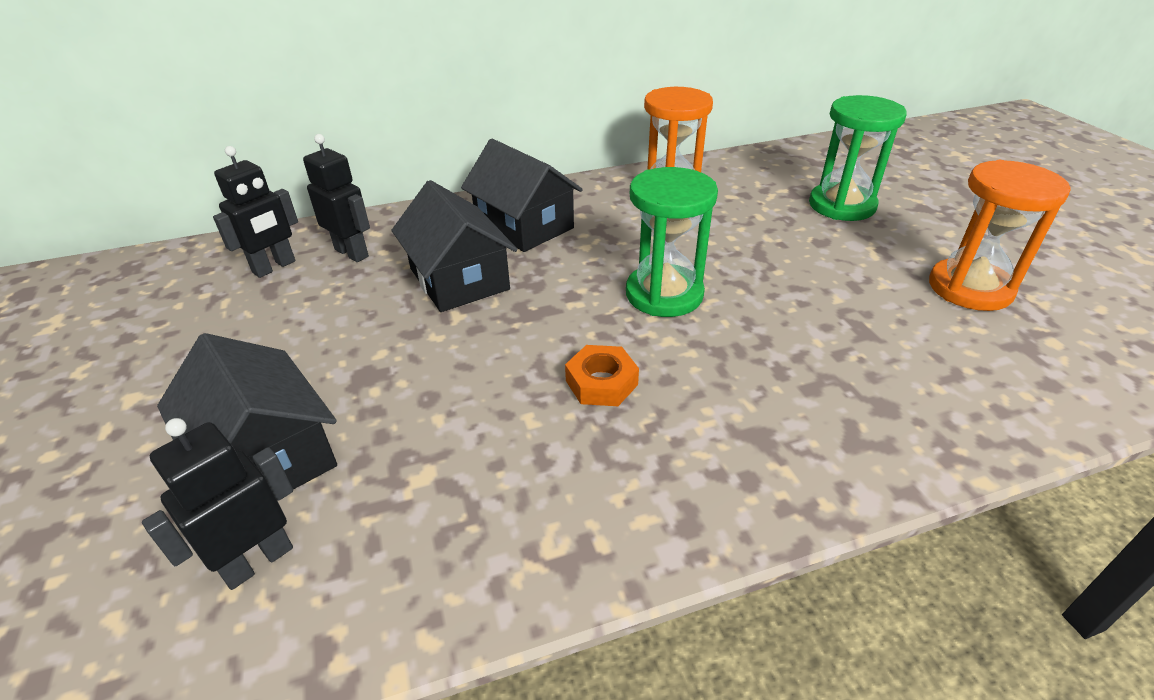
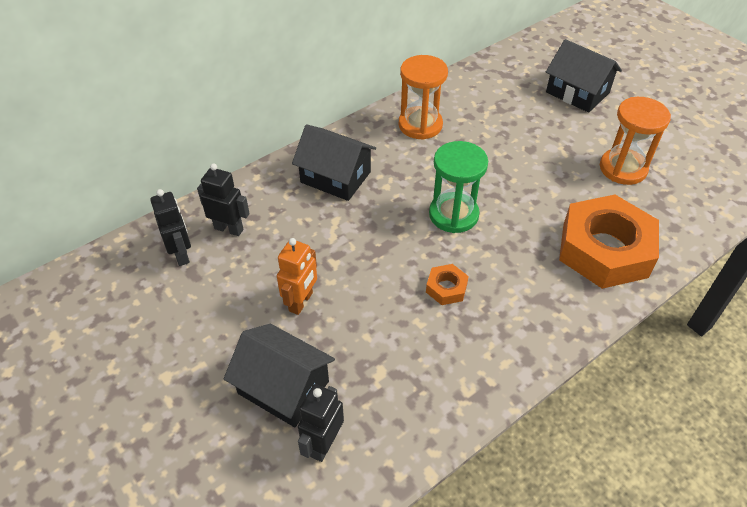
camera: 20 degrees left, 10 degrees up
black robot [213,146,298,278] -> black robot turned 45 degrees counterclockwise [150,189,191,266]
black house [391,180,517,312] -> black house moved to [546,39,622,113]
green hourglass [809,95,907,221] -> none
none -> orange robot [277,238,317,315]
none -> orange nut [559,195,659,289]

